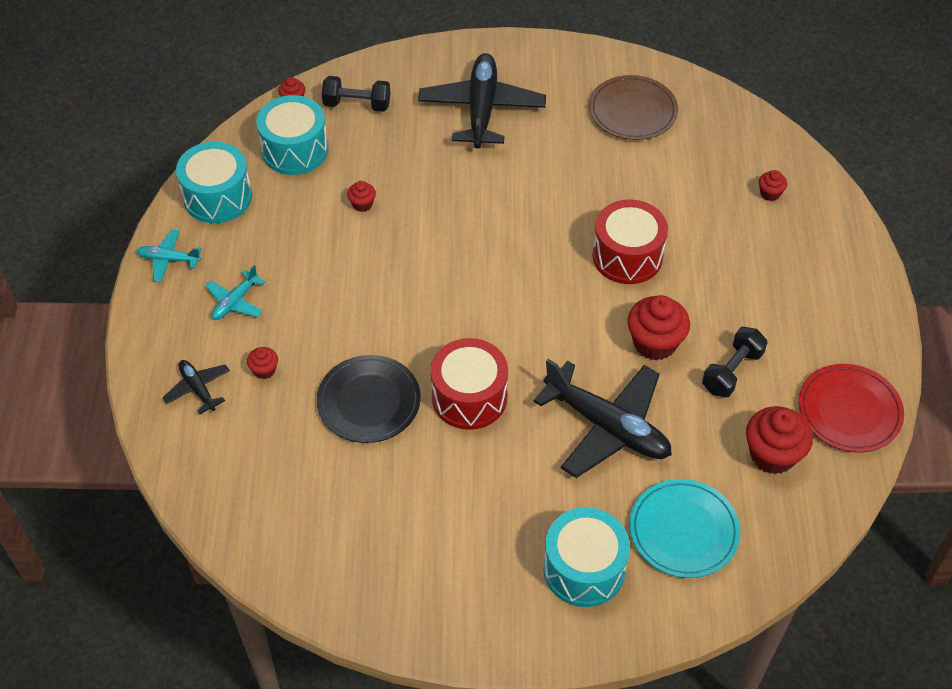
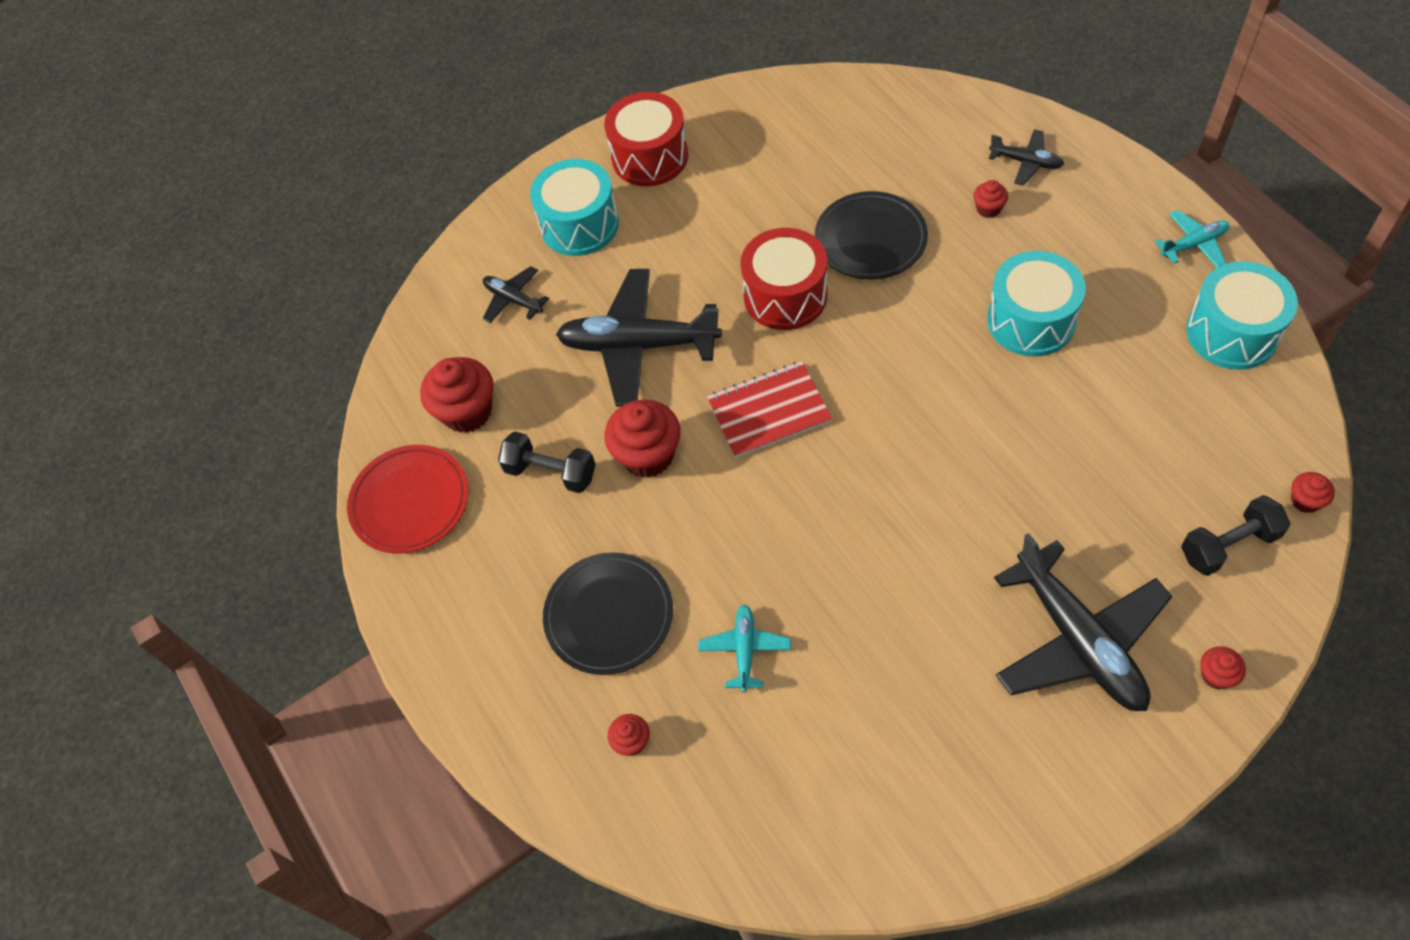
camera: 155 degrees right, 5 degrees up
turquoise plane [205,265,265,320] -> turquoise plane moved to [698,604,791,692]
turquoise drum [256,95,328,175] -> turquoise drum moved to [987,251,1086,357]
red cupcake [347,181,376,212] -> red cupcake moved to [1200,646,1246,689]
brown plate [589,75,678,140] -> none
red drum [592,199,668,284] -> red drum moved to [604,92,688,186]
turquoise plate [630,479,741,578] -> black plane [483,266,549,323]
black dumbbell [702,327,768,397] -> black dumbbell turned 75 degrees counterclockwise [498,432,596,493]
none -> black plate [543,552,673,675]
none -> red notebook [707,361,832,458]

